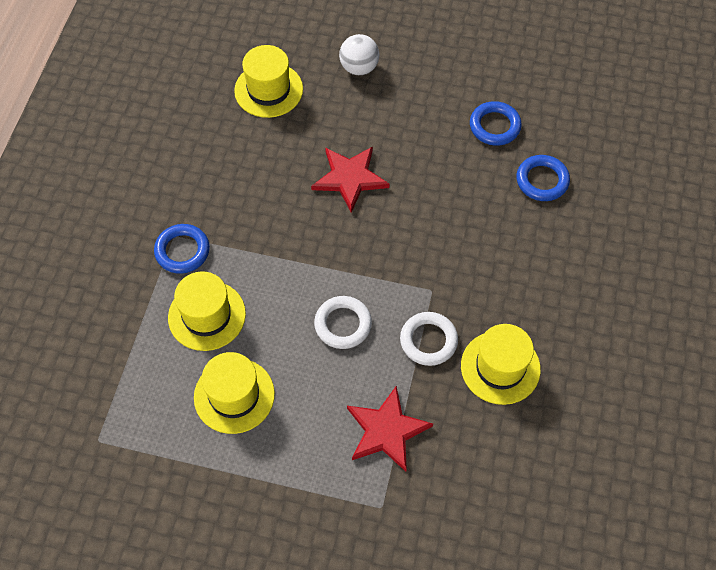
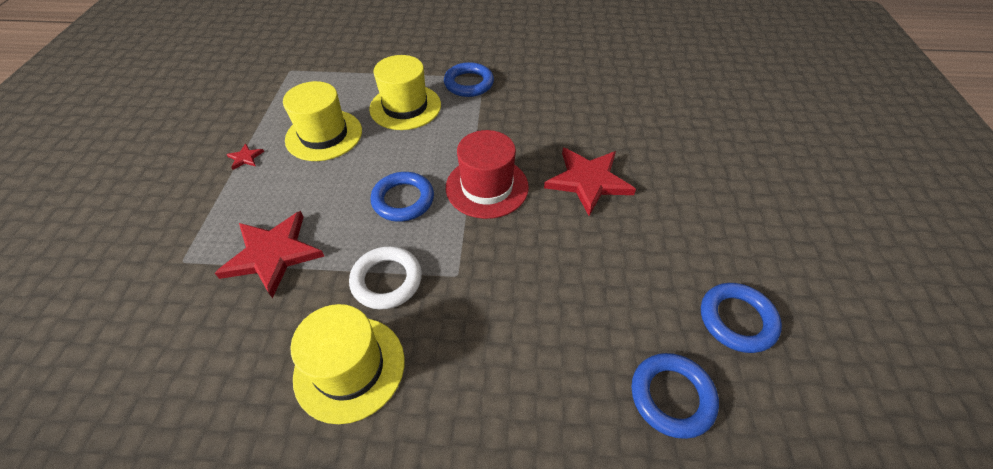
camera: 80 degrees right, 10 degrees down
yellow hat [234,45,303,118] -> none
white ring [314,296,372,349] -> blue ring [370,172,434,222]
white ball [339,34,379,75] -> none
none -> red star [226,144,264,170]
none -> red hat [446,130,529,219]

